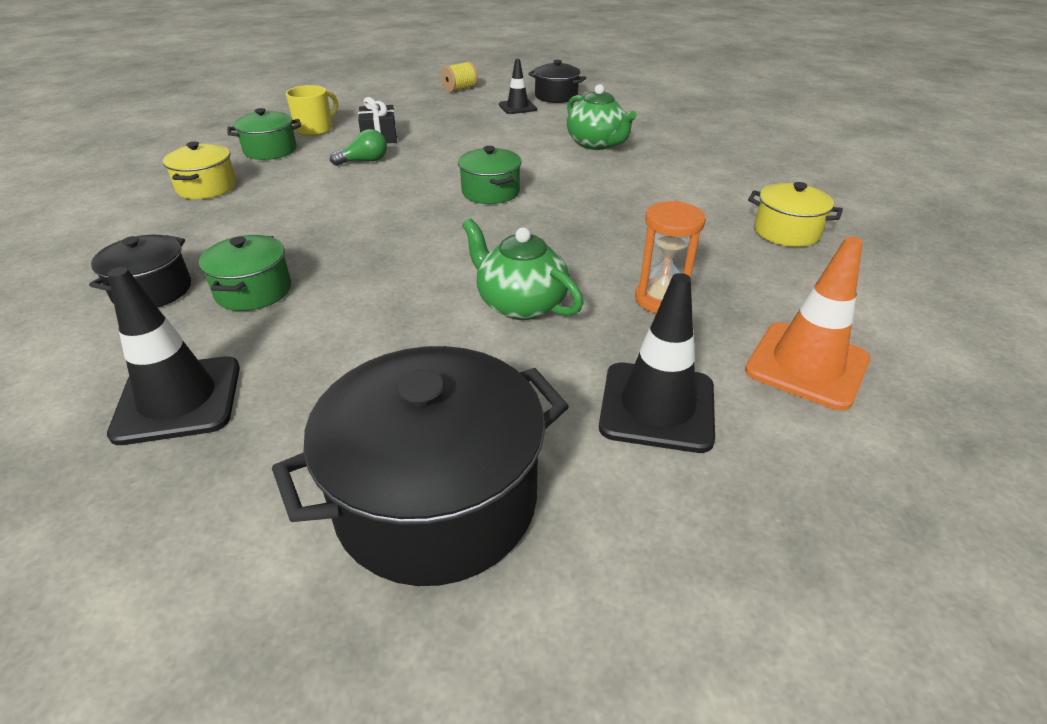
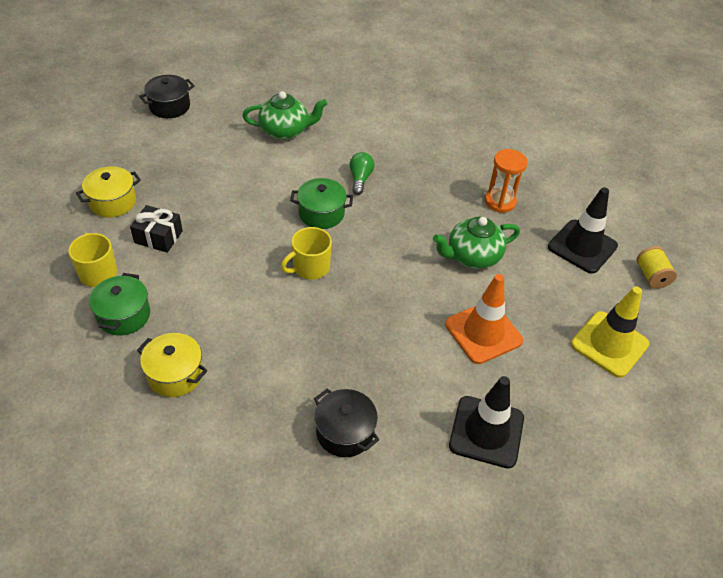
camera: 65 degrees left, 10 degrees up
green pot [199,235,291,311] -> none
black pot [272,346,569,586] -> yellow traffic cone [571,286,649,378]
green light bulb [330,129,387,166] -> green light bulb moved to [349,152,375,195]
yellow spool [441,61,478,92] -> yellow spool moved to [636,246,677,289]
black traffic cone [499,59,537,114] -> none
orange traffic cone [745,236,870,411] -> orange traffic cone moved to [445,274,523,364]
yellow pot [748,182,843,247] -> yellow pot moved to [76,166,141,218]
none -> yellow mug [281,227,332,280]

